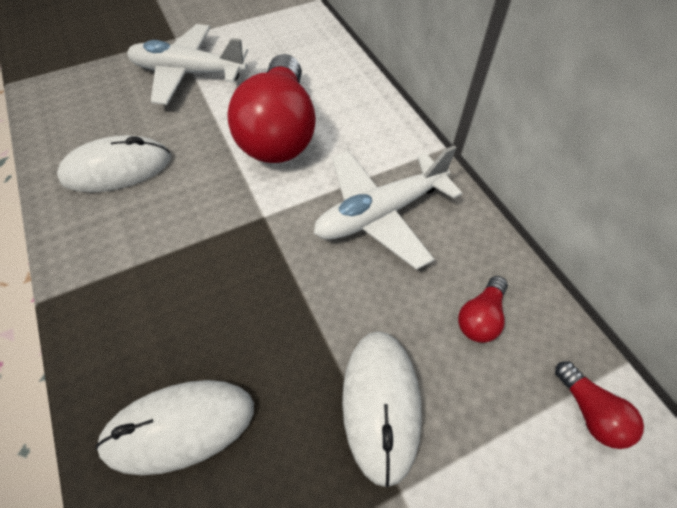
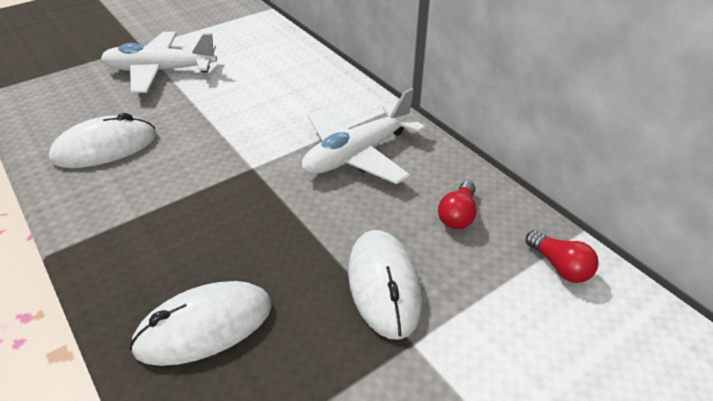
camera: 10 degrees left, 15 degrees down
red light bulb [227,54,316,163] -> none

